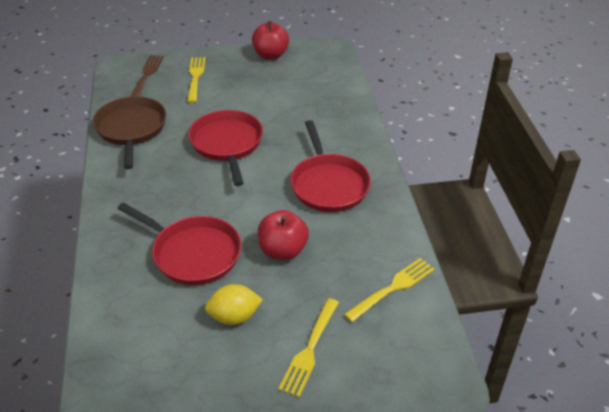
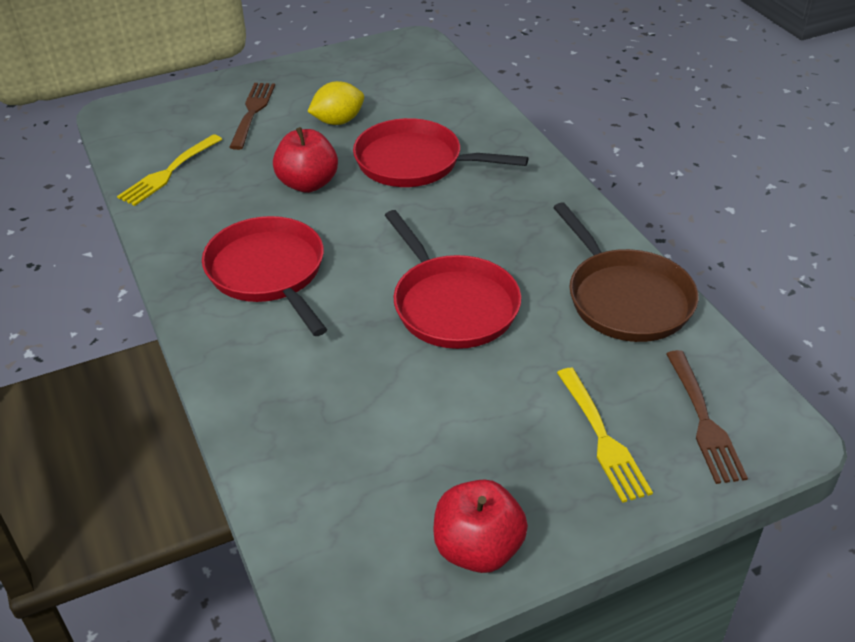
camera: 165 degrees right, 0 degrees up
yellow fork [278,298,339,397] -> brown fork [229,83,275,150]

